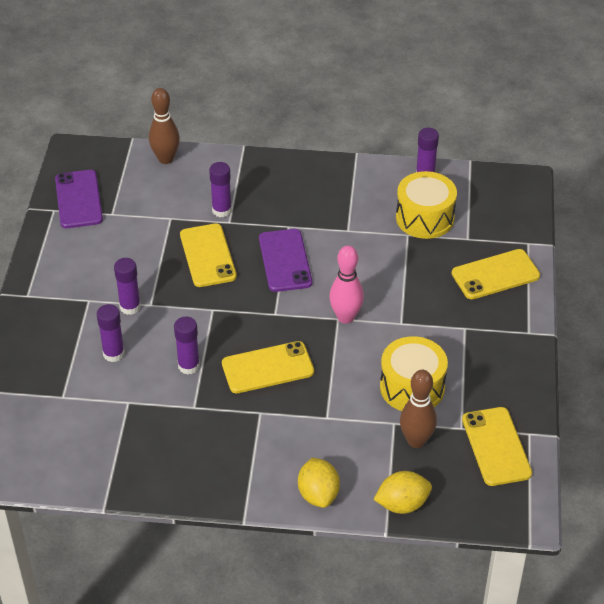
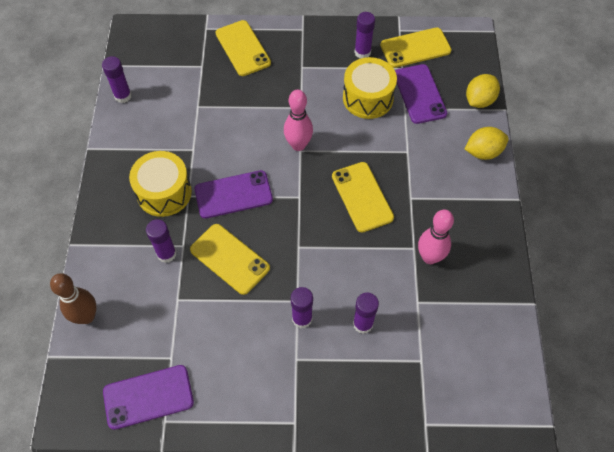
camera: 95 degrees left, 15 degrees up
purple glue stick [174,316,200,375] -> purple glue stick moved to [354,12,375,59]
yellow phone [180,223,237,287] -> yellow phone turned 60 degrees clockwise [190,224,270,295]
yellow lemon [373,471,432,514] -> yellow lemon turned 60 degrees clockwise [466,74,500,108]
yellow drum [396,171,457,239] -> yellow drum moved to [129,151,192,217]
brown bowling pin [400,370,437,448] -> purple phone [395,64,447,124]
none -> pink bowling pin [418,209,454,264]

